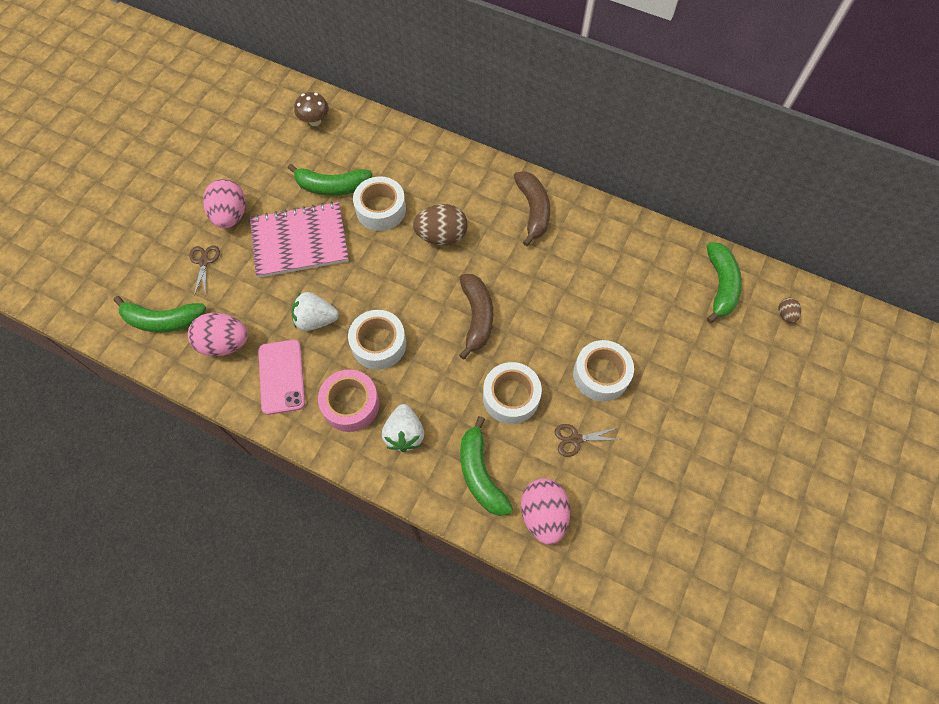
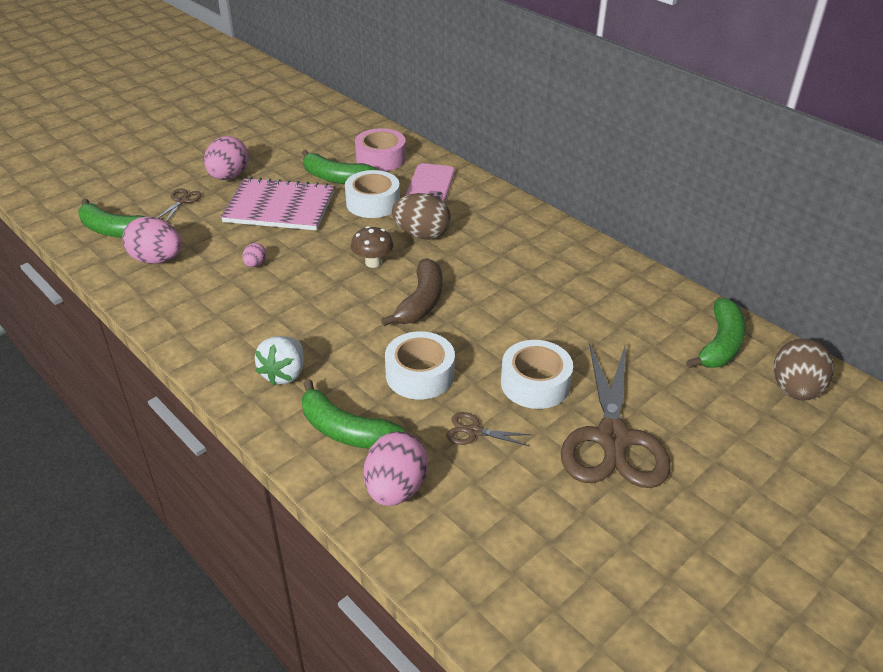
camera: 20 degrees right, 25 degrees down
pink phone [258,339,305,415] -> pink phone moved to [405,163,455,203]
white strawberry [291,292,339,331] -> pink egg [242,243,266,267]
brown mushroom [294,92,329,126] -> brown mushroom moved to [351,226,394,268]
pink tape [318,369,380,432] -> pink tape moved to [355,128,406,171]
white tape [348,310,406,370] -> none
green banana [460,416,513,516] -> green banana turned 60 degrees counterclockwise [302,379,404,449]
brown banana [514,171,550,246] -> none
brown egg [779,298,801,323] -> brown egg [774,338,833,401], size x2.09
none -> brown scissors [561,343,671,488]

